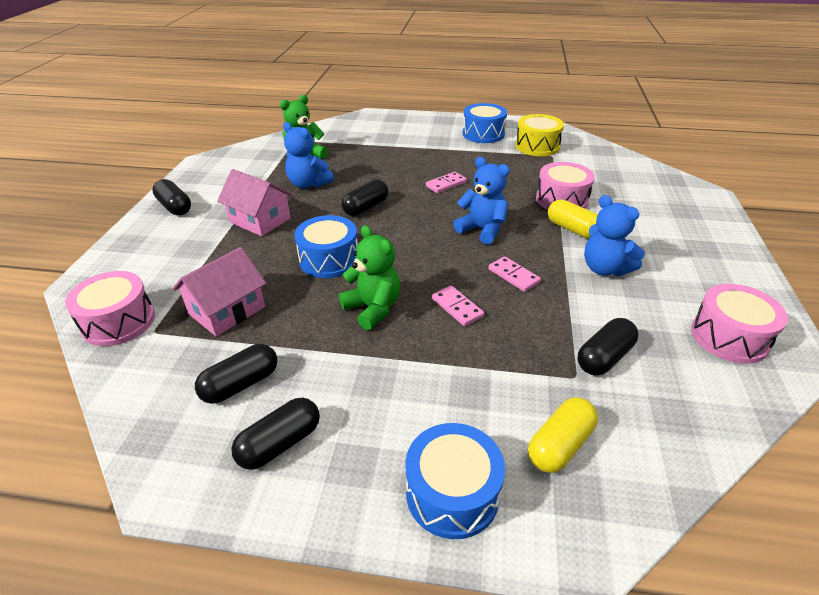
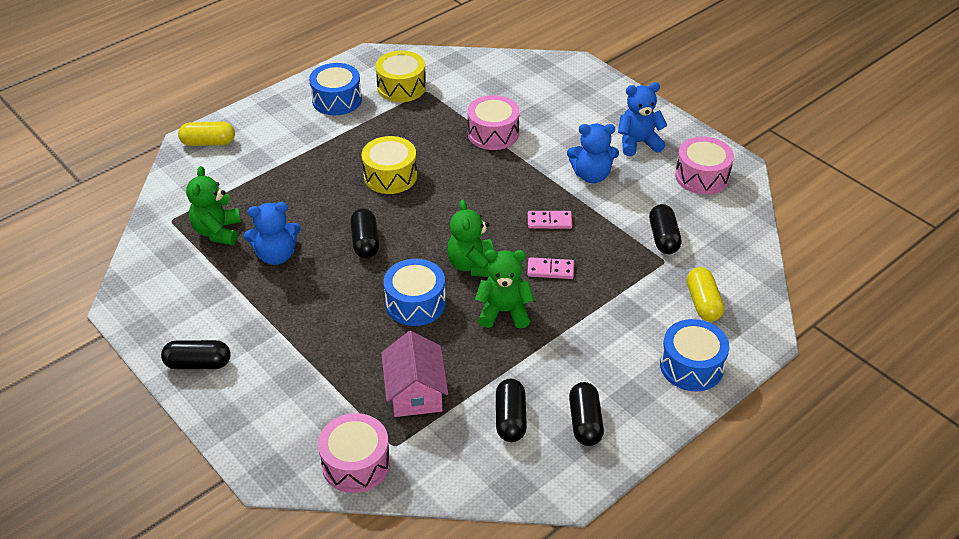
camera: 50 degrees left, 5 degrees up
pink house [217,169,292,236] -> none
pink domino [426,172,467,193] -> yellow drum [362,136,417,194]
blue teddy bear [453,157,510,245] -> blue teddy bear moved to [618,82,668,156]
yellow capsule [548,199,598,239] -> yellow capsule moved to [178,122,235,146]
none -> green teddy bear [447,200,494,277]

